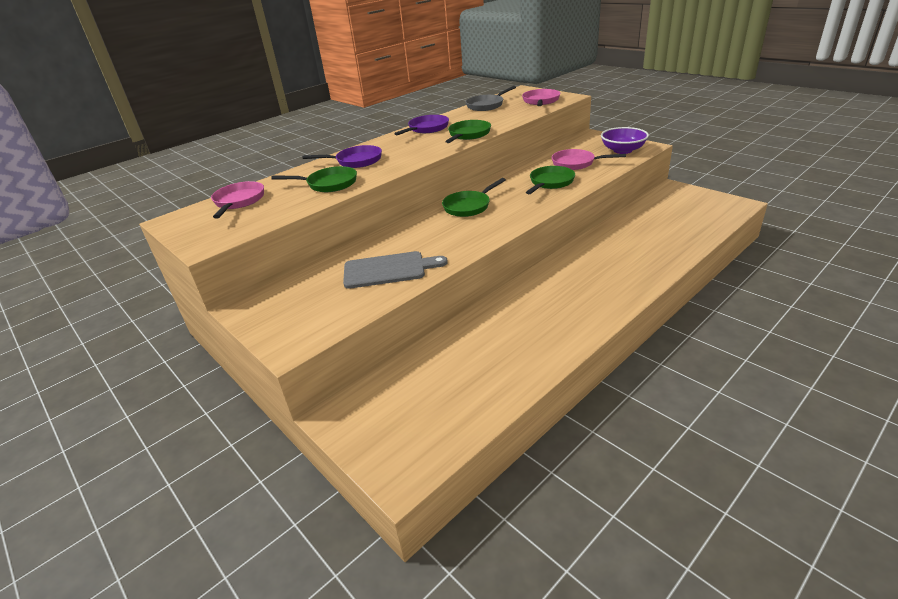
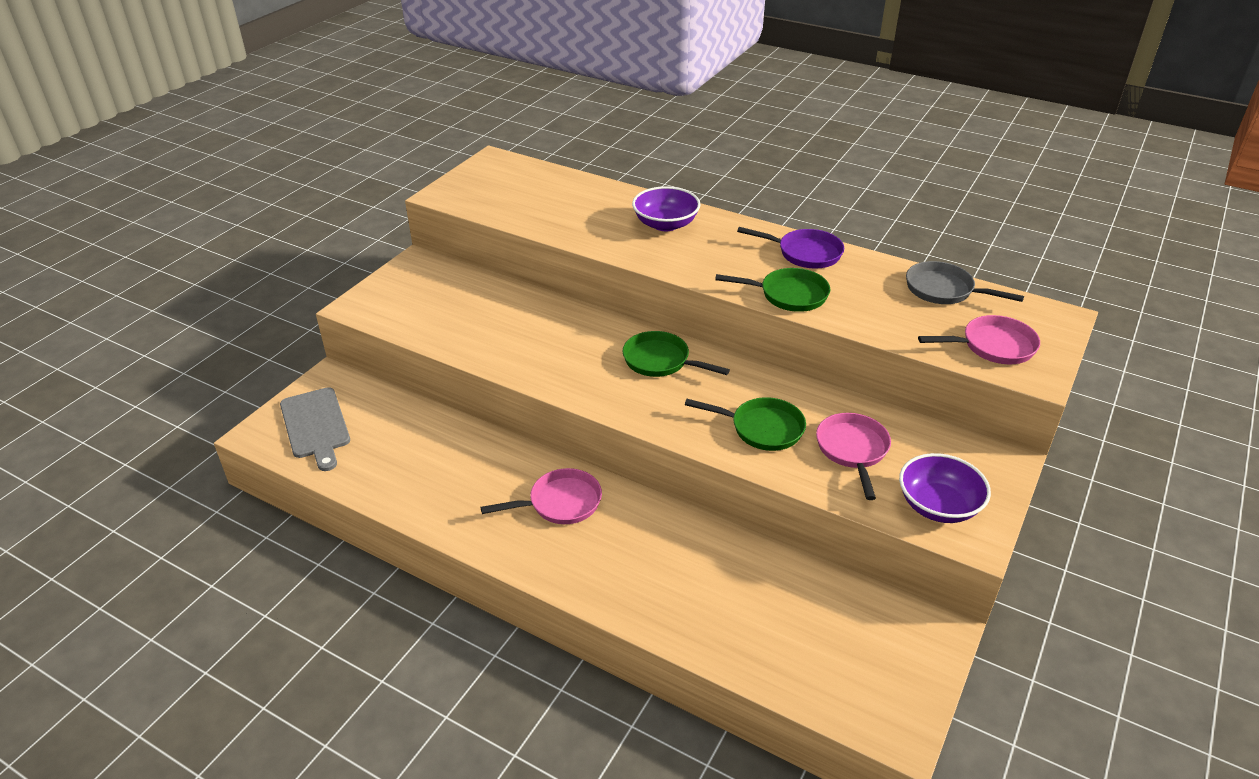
camera: 70 degrees right, 5 degrees up
pink pan [211,181,264,219] -> pink pan moved to [481,468,602,524]
green pan [271,166,357,192] -> none
purple pan [302,145,382,168] -> purple bowl [632,186,701,231]
grey cutting board [343,251,448,289] -> grey cutting board moved to [280,387,350,471]

